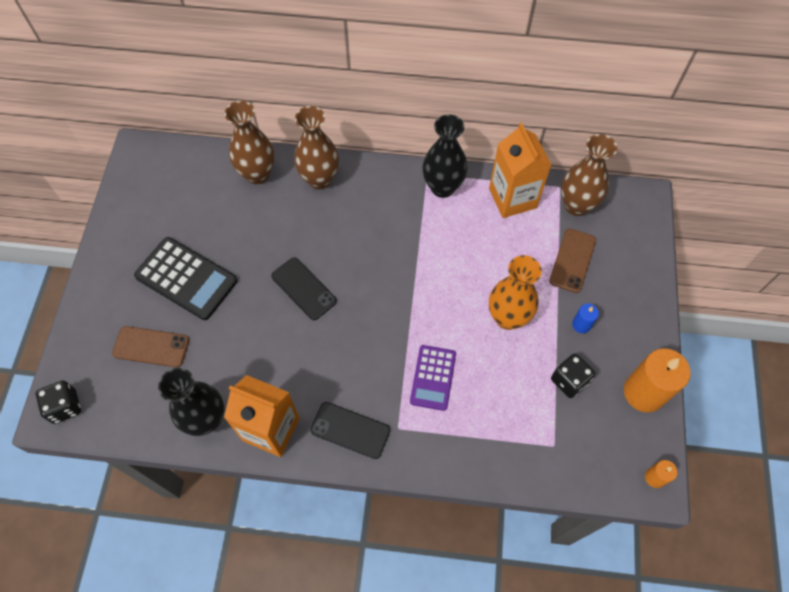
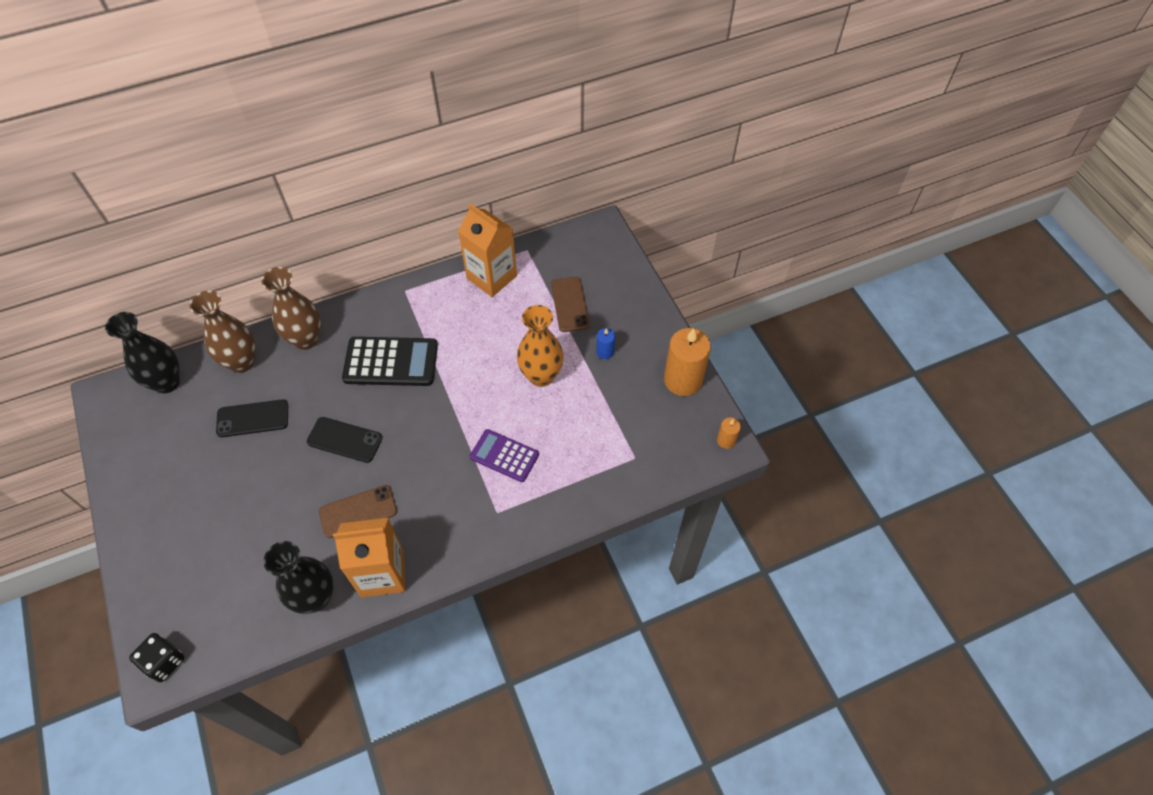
camera: 30 degrees left, 5 degrees down
brown phone [112,326,189,367] -> brown phone moved to [319,485,397,538]
black calculator [134,237,238,320] -> black calculator moved to [342,337,438,386]
black phone [311,402,390,459] -> black phone moved to [216,399,288,437]
purple calculator [410,345,456,411] -> purple calculator turned 135 degrees clockwise [470,429,539,482]
black vase [422,115,467,198] -> black vase moved to [105,312,180,393]
black dice [551,353,595,398] -> none
brown vase [561,134,617,216] -> none

